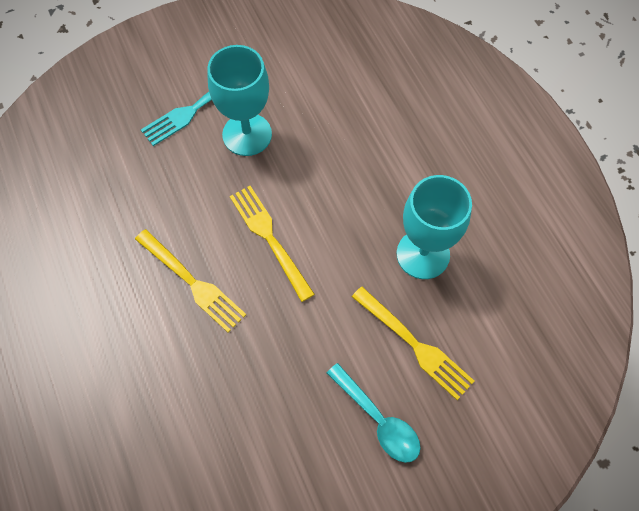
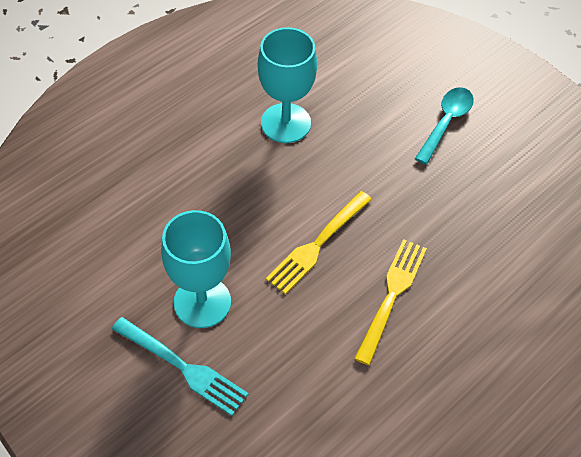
camera: 110 degrees left, 10 degrees down
yellow fork [352,287,474,400] -> none

